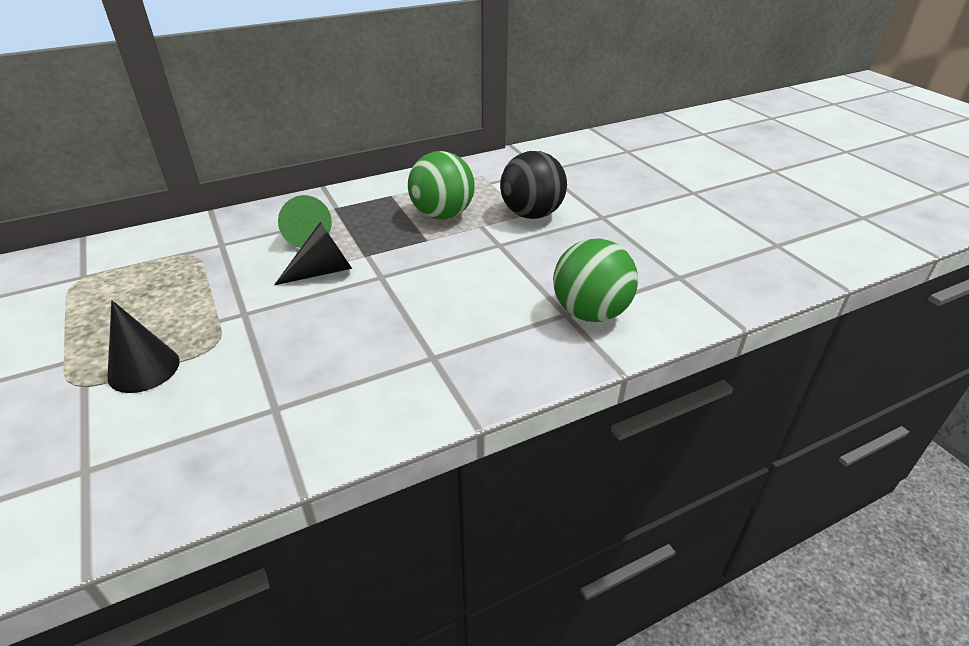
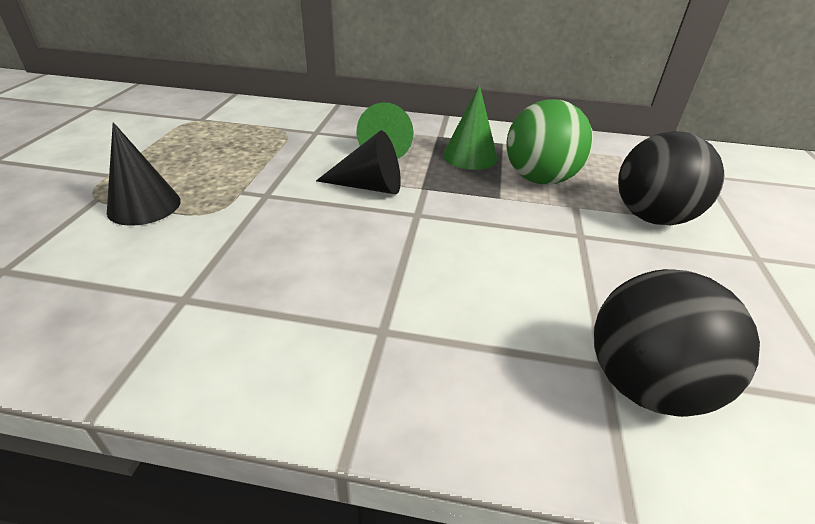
camera: 35 degrees right, 0 degrees up
green ball [553,238,638,322] -> black ball [594,269,760,417]
none -> green cone [443,85,498,170]

